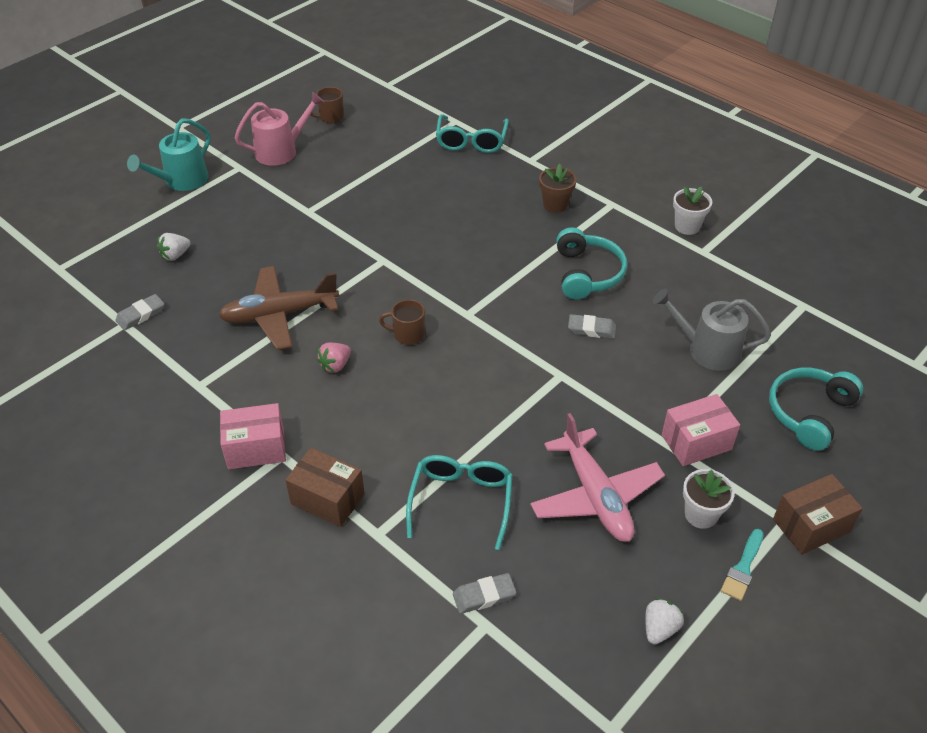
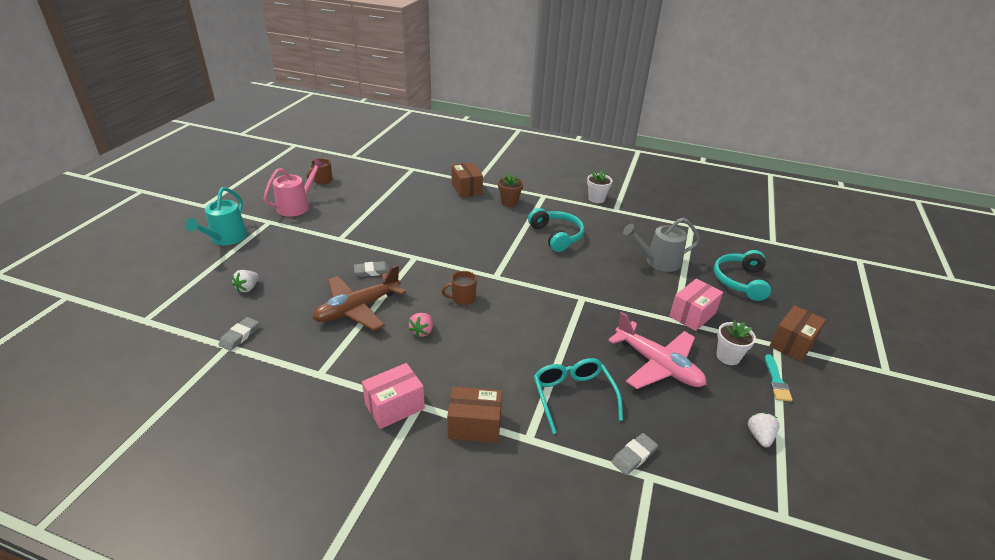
camera: 25 degrees left, 10 degrees down
turquoise glasses [436,114,509,153] -> none
grey eraser [568,314,616,339] -> grey eraser moved to [354,261,390,277]
none -> brown box [451,162,483,198]

